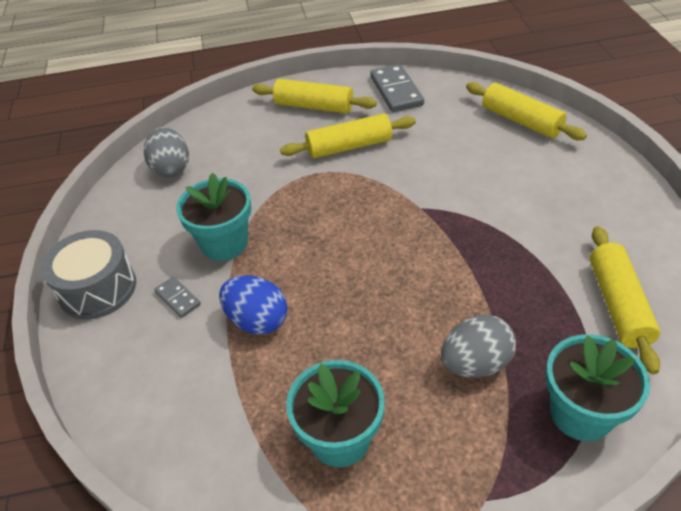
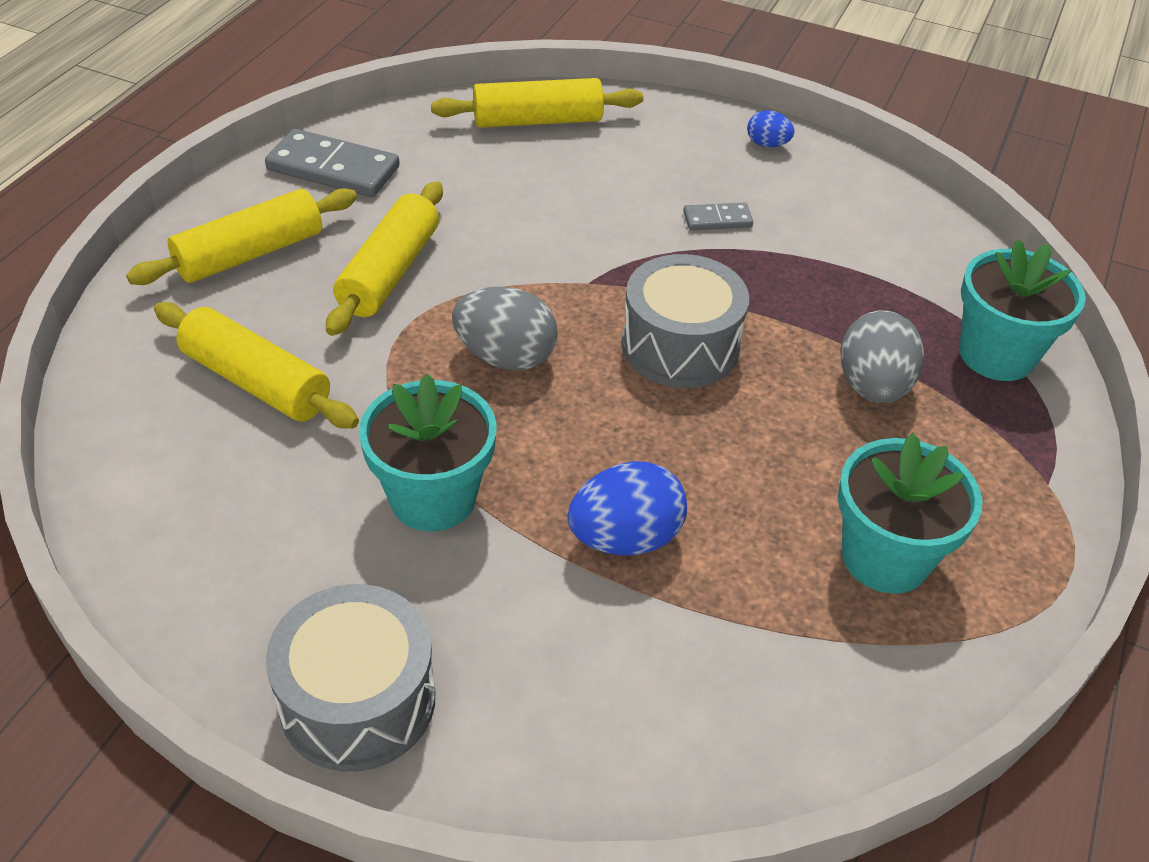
camera: 60 degrees left, 0 degrees up
grey egg [144,127,189,177] -> grey egg moved to [452,287,558,371]
grey domino [154,277,201,318] -> grey domino moved to [683,203,753,230]
yellow rolling pin [590,226,660,374] -> yellow rolling pin moved to [154,302,359,428]
none -> grey drum [621,254,749,388]
none -> blue egg [747,110,795,147]

